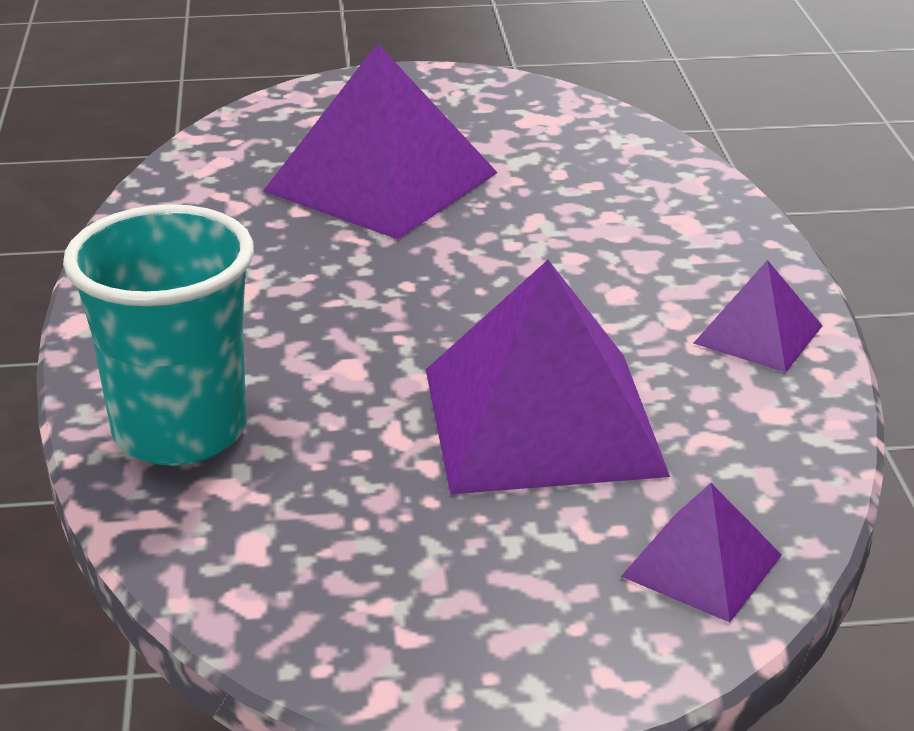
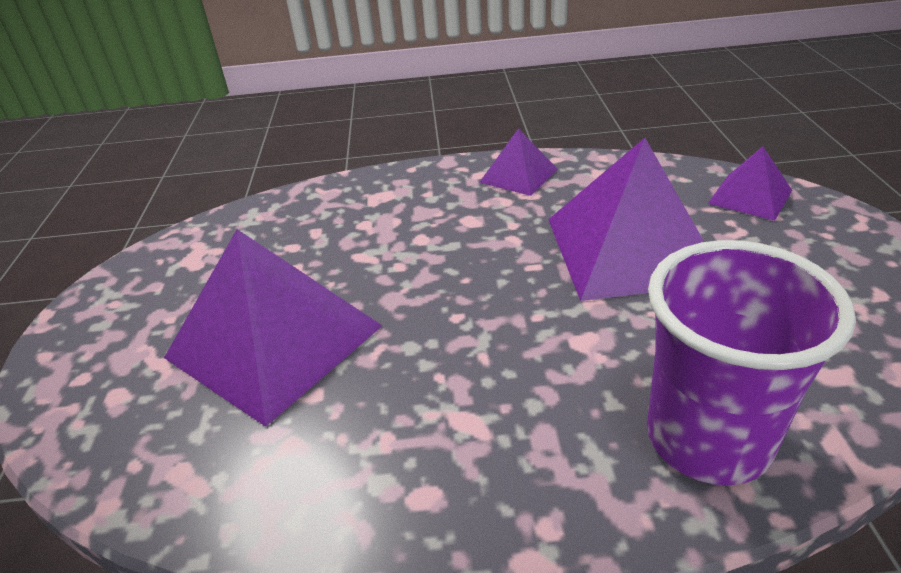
camera: 85 degrees left, 5 degrees up
turquoise cup [63,204,254,466] -> purple cup [647,240,856,485]

